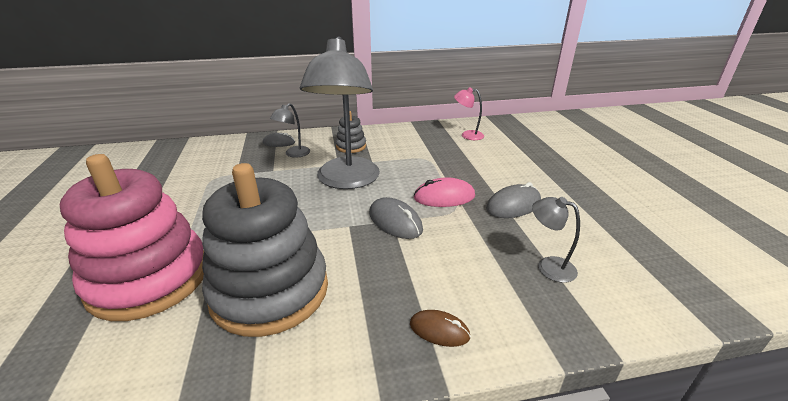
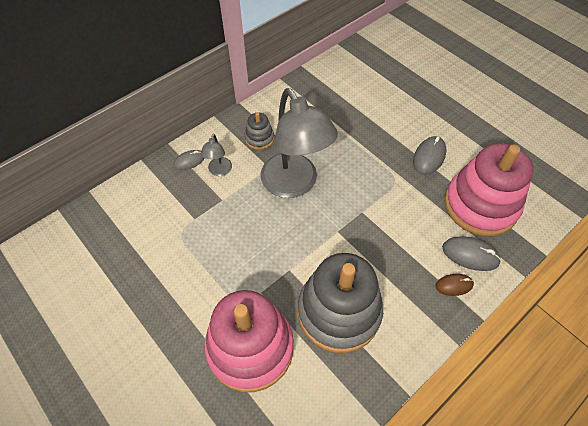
camera: 30 degrees left, 25 degrees up
grey mouse [369,197,423,239] -> grey mouse moved to [442,236,501,271]
pink mouse [413,177,475,207] -> none
pink lamp [454,87,484,140] -> none
grey lamp [532,197,580,283] -> pink stacking toy [444,143,534,236]

